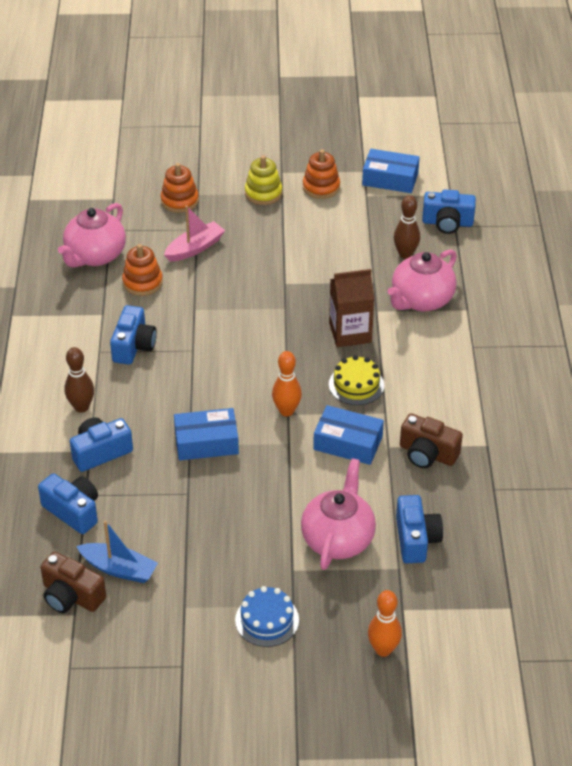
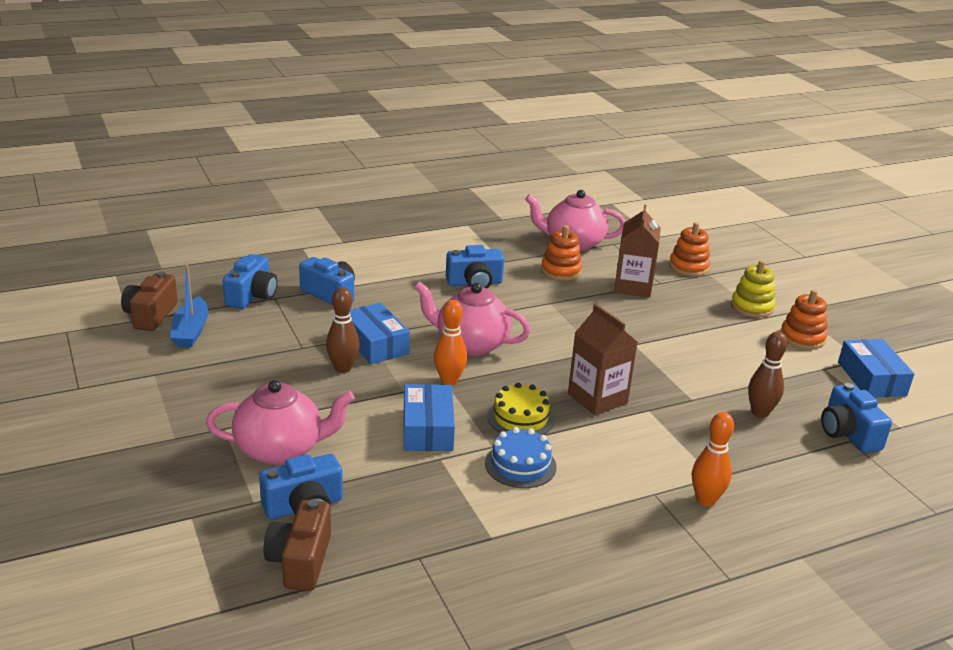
camera: 65 degrees right, 15 degrees down
brown bowling pin [65,347,94,413] -> brown bowling pin moved to [326,287,360,373]
pink boat [164,205,225,262] -> brown carton [614,205,661,298]
blue cake [235,586,299,647] -> blue cake moved to [485,427,557,488]
orange bowling pin [368,590,402,657] -> orange bowling pin moved to [692,412,734,506]
pink teapot [387,249,457,311] -> pink teapot moved to [414,281,530,356]
brown camera [400,414,463,468] -> brown camera moved to [264,499,331,591]

